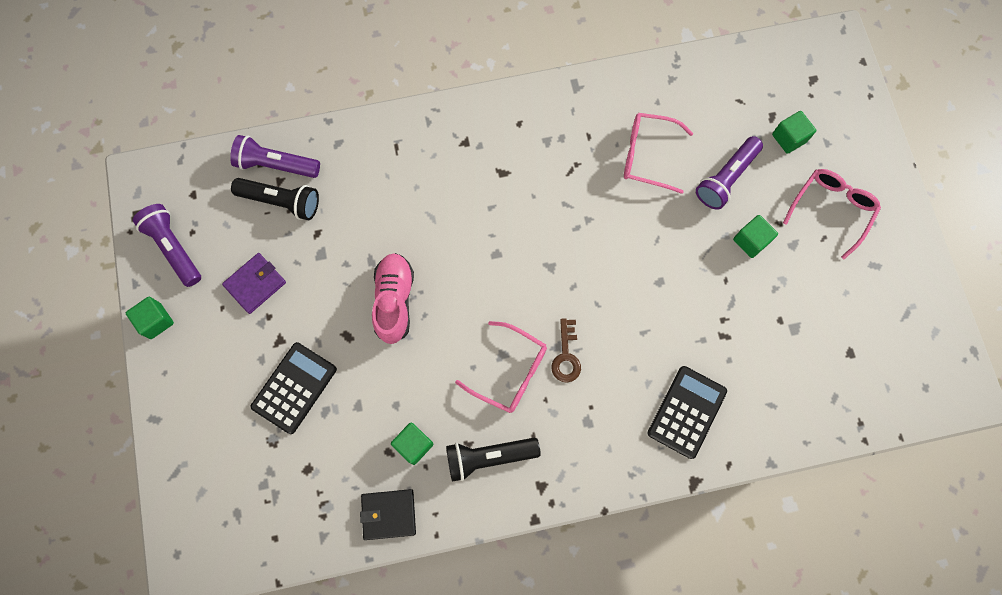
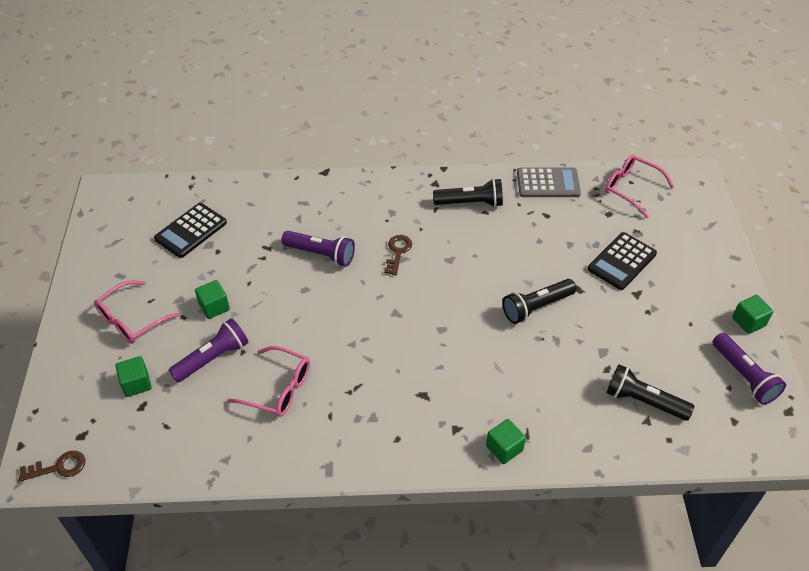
camera: 170 degrees left, 25 degrees down
purple wallet [222,253,286,314] -> none
purple flashlight [230,135,320,178] -> purple flashlight moved to [281,231,355,266]
black wallet [360,489,416,540] -> grey calculator [517,168,581,197]
pink shoe [372,253,414,344] -> black flashlight [502,279,576,324]
green cube [391,422,434,465] -> green cube moved to [486,419,526,464]
pink glasses [455,321,547,413] -> pink glasses moved to [605,155,674,218]
black calculator [648,366,727,459] -> black calculator moved to [154,203,227,258]
none -> brown key [19,451,85,481]

